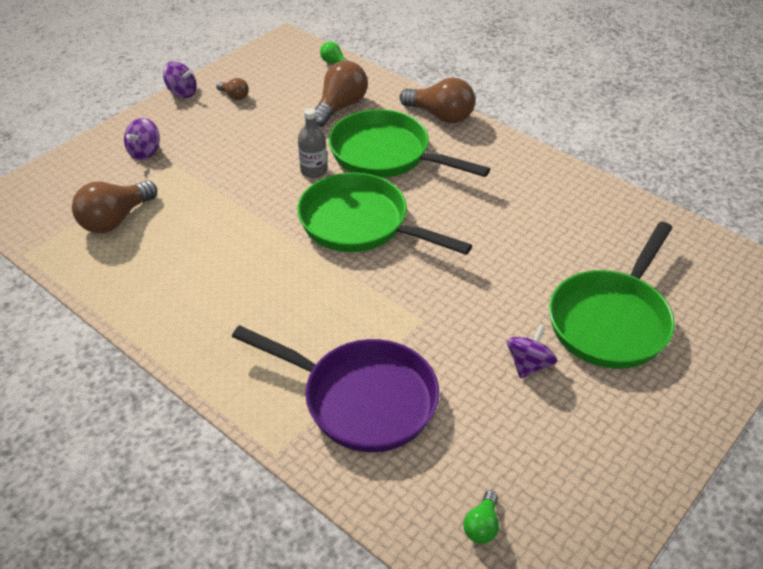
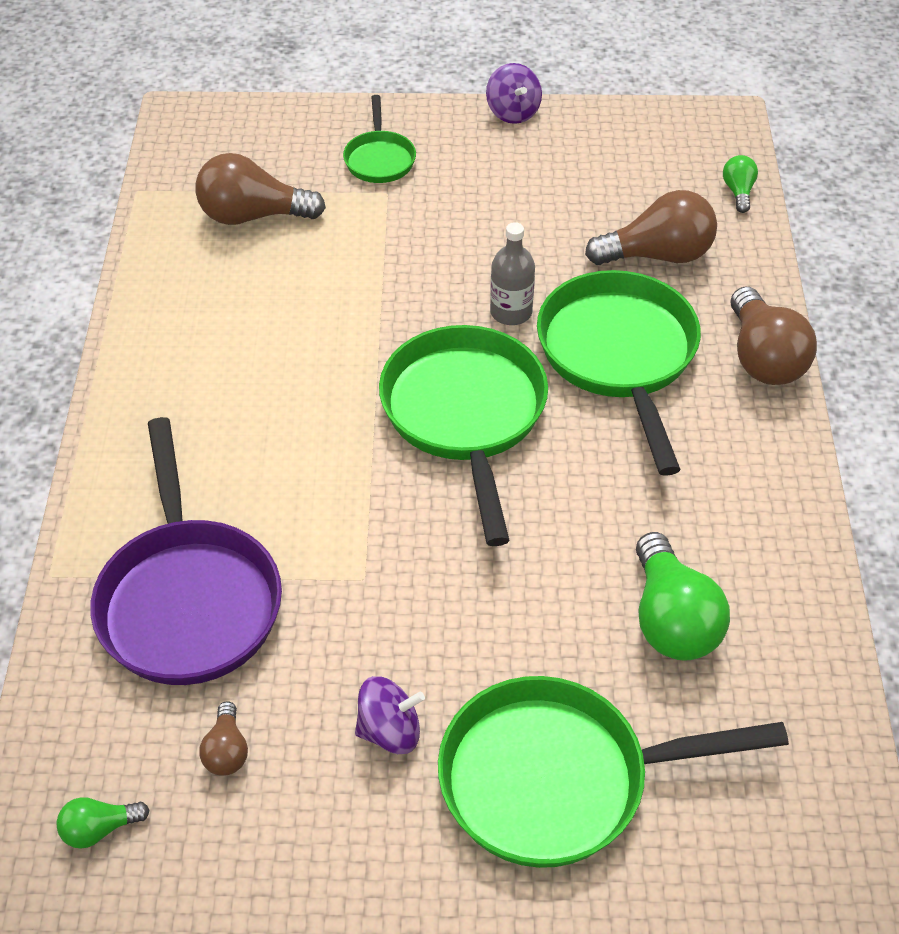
camera: 50 degrees right, 5 degrees up
purple spinning top [124,118,160,160] -> green pan [343,95,416,183]
brown light bulb [216,78,249,100] -> brown light bulb moved to [199,701,248,776]
none -> green light bulb [636,532,730,661]

